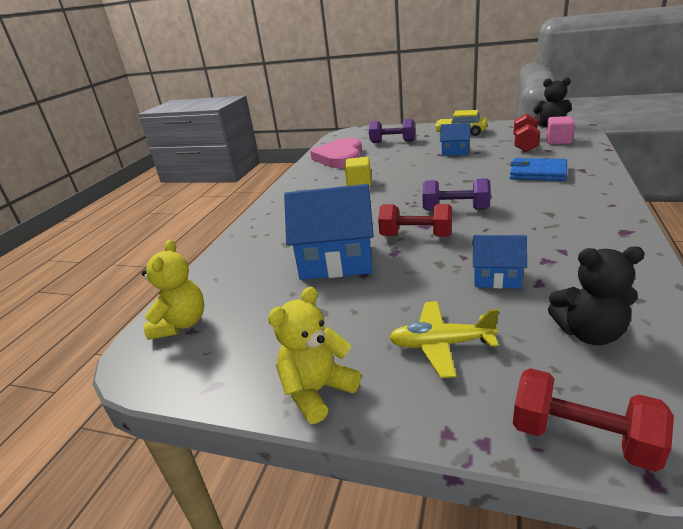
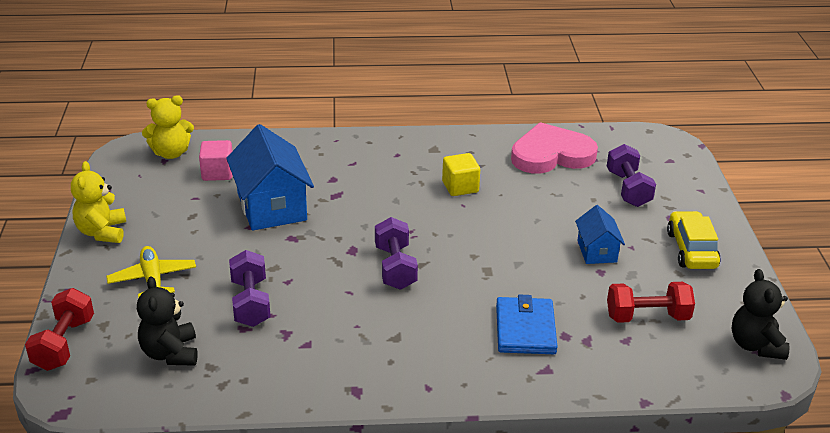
camera: 65 degrees right, 5 degrees up
yellow teddy bear [268,287,361,424] -> yellow teddy bear turned 120 degrees counterclockwise [71,161,126,243]
red dumbbell [378,204,452,237] -> none
blue house [472,235,527,289] -> purple dumbbell [229,250,271,327]
pink cube [546,116,575,144] -> pink cube moved to [199,140,232,181]

